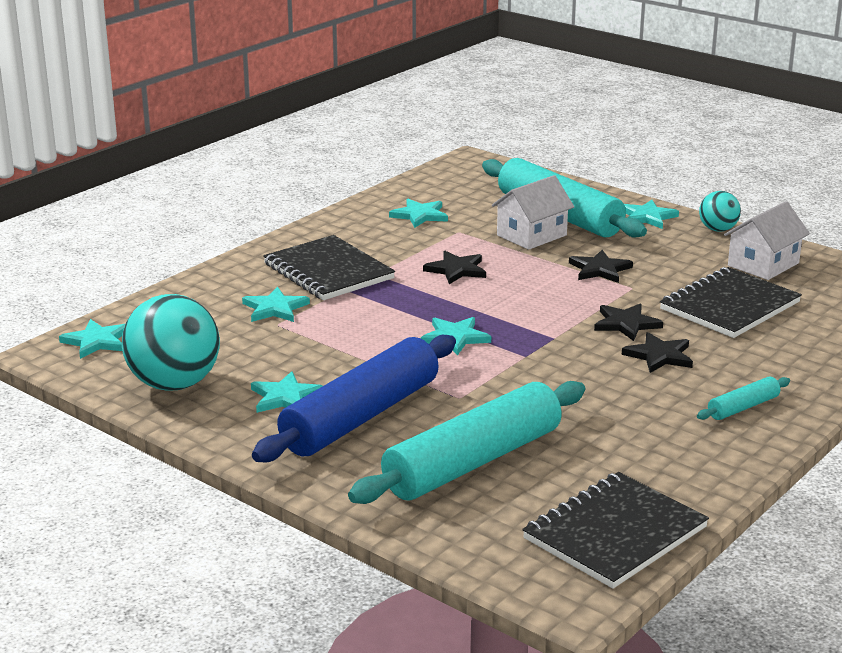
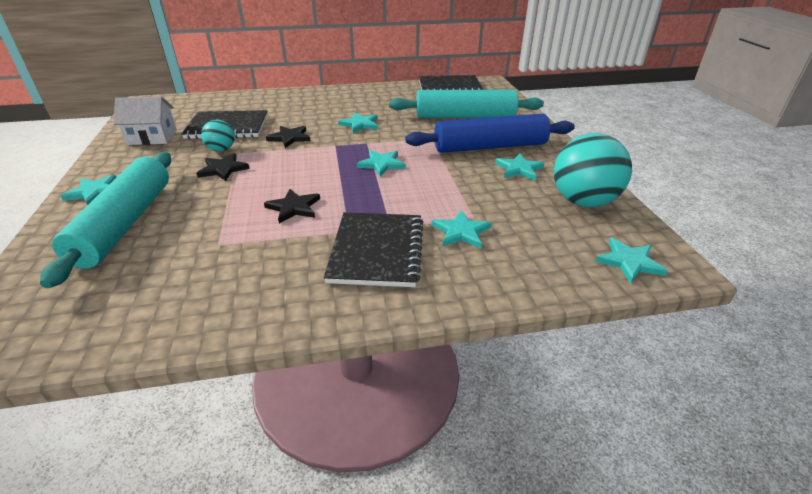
camera: 140 degrees left, 10 degrees up
turquoise star [389,199,448,228] -> turquoise star moved to [338,112,378,133]
white house [492,175,574,250] -> none
black star [622,332,693,373] -> none
turquoise rolling pin [697,377,790,420] -> none
turquoise ball [699,191,741,232] -> turquoise ball moved to [201,120,235,152]

